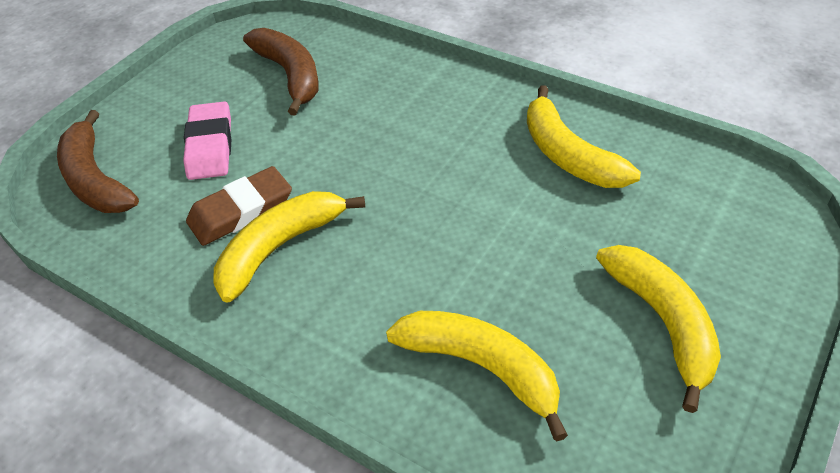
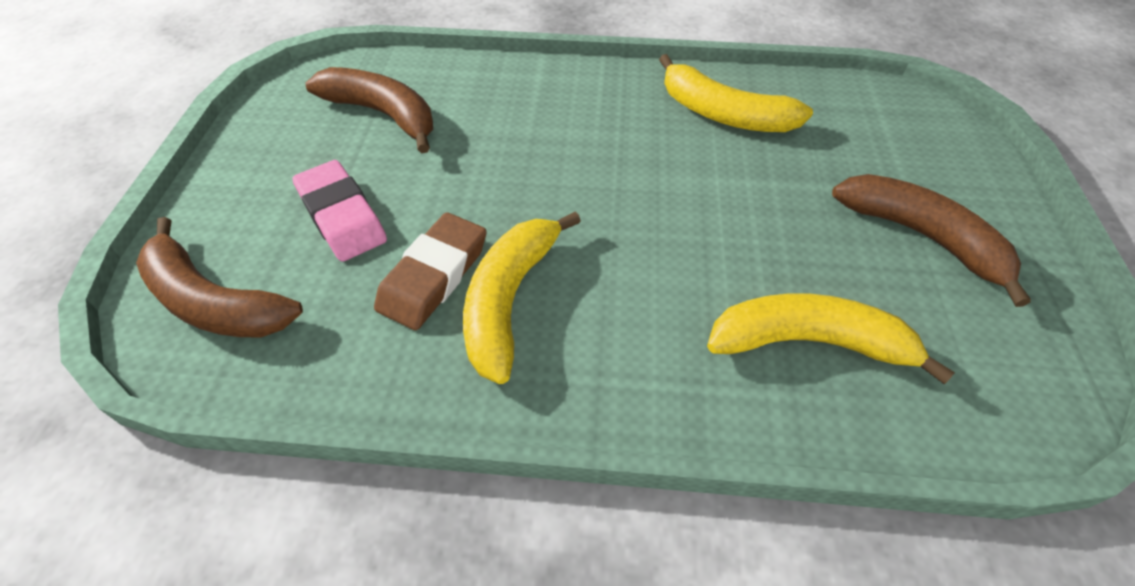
camera: 30 degrees left, 5 degrees up
yellow banana [596,245,721,413] -> brown banana [832,174,1031,307]

